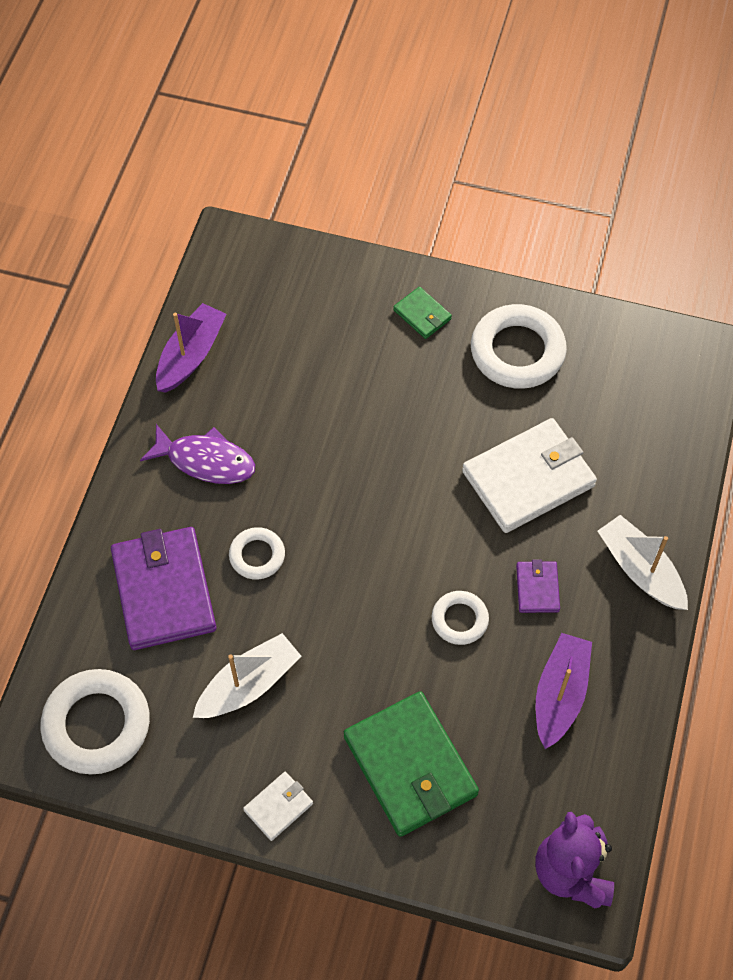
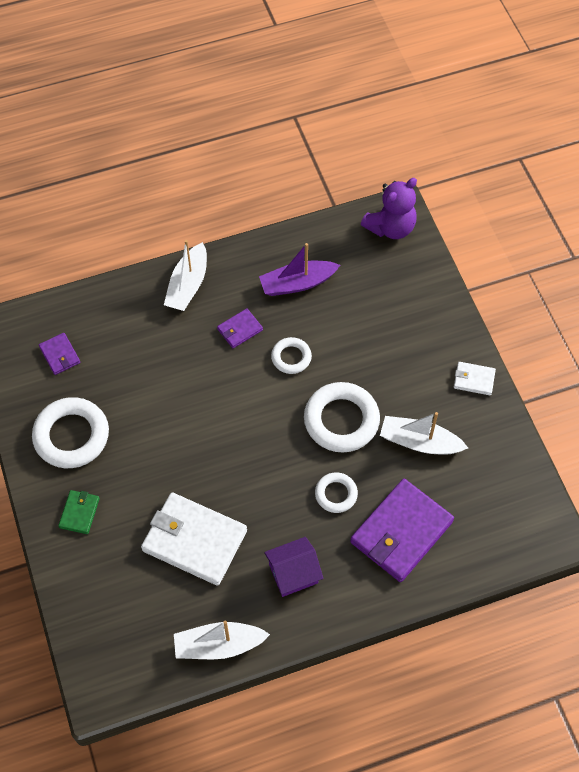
camera: 125 degrees left, 0 degrees up
white ring [40,669,150,774] -> white ring moved to [304,382,380,452]
purple fish [140,424,255,484] -> purple house [264,537,323,597]
purple boat [156,303,227,393] -> white boat [174,620,270,659]
green wallet [344,691,479,837] -> none
white wallet [462,418,597,533] -> white wallet moved to [141,492,247,586]
none -> purple wallet [39,333,80,375]

